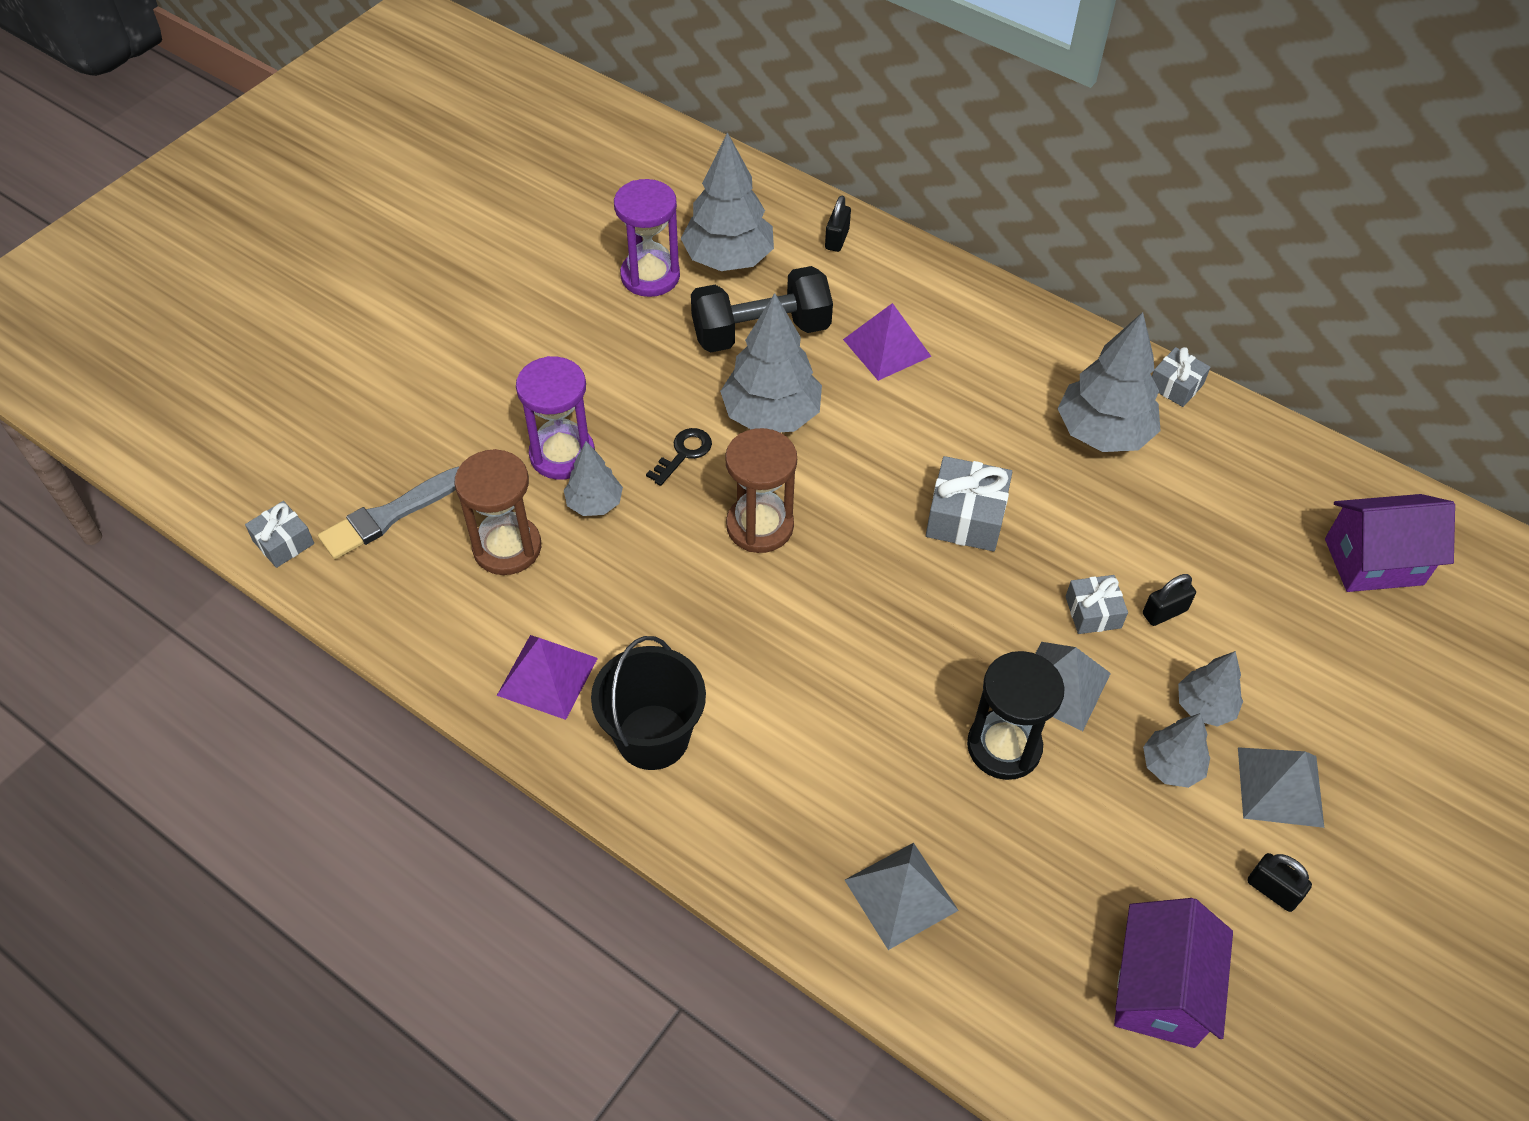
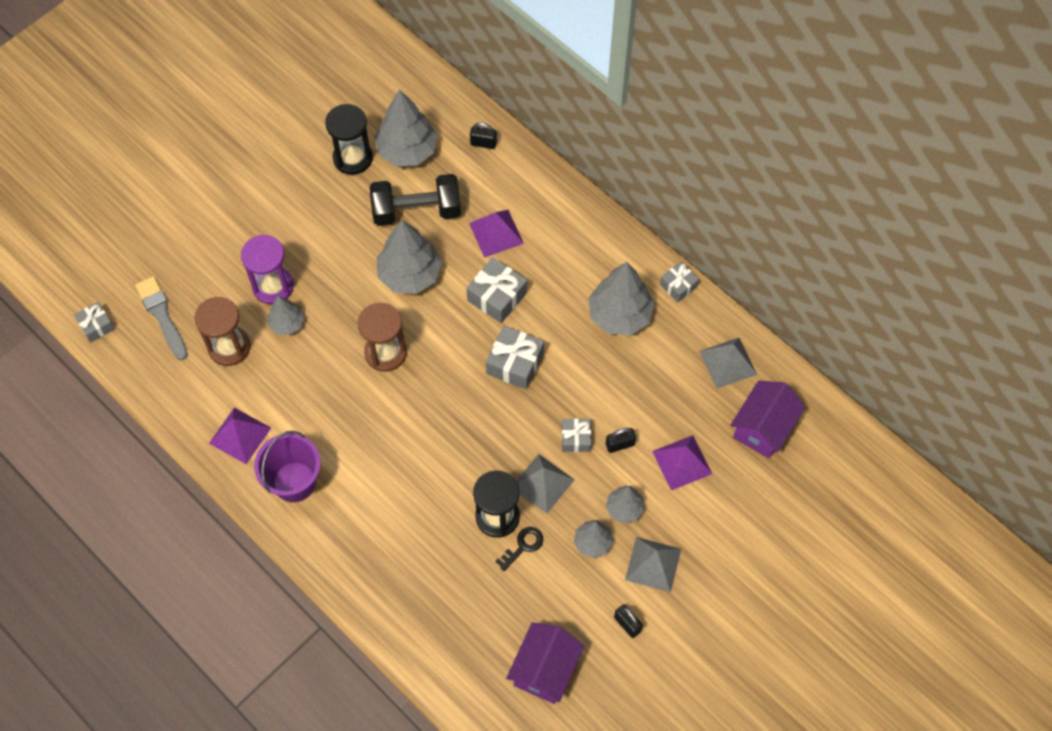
camera: 10 degrees right, 10 degrees up
grey brush [318,467,459,559] -> grey brush turned 90 degrees clockwise [135,276,188,360]
black bucket [591,636,706,770] -> purple bucket [254,431,321,502]
purple hourglass [614,179,680,297] -> black hourglass [325,104,373,175]
black key [646,428,712,486] -> black key moved to [495,527,543,571]
black padlock [825,196,851,252] -> black padlock turned 75 degrees clockwise [470,122,497,149]
grey pyramid [845,843,959,950] -> grey pyramid moved to [699,338,757,389]
purple house [1325,494,1455,592] -> purple house turned 60 degrees counterclockwise [730,381,805,459]
none -> grey gift [466,258,527,323]
none -> purple pyramid [652,435,712,491]

